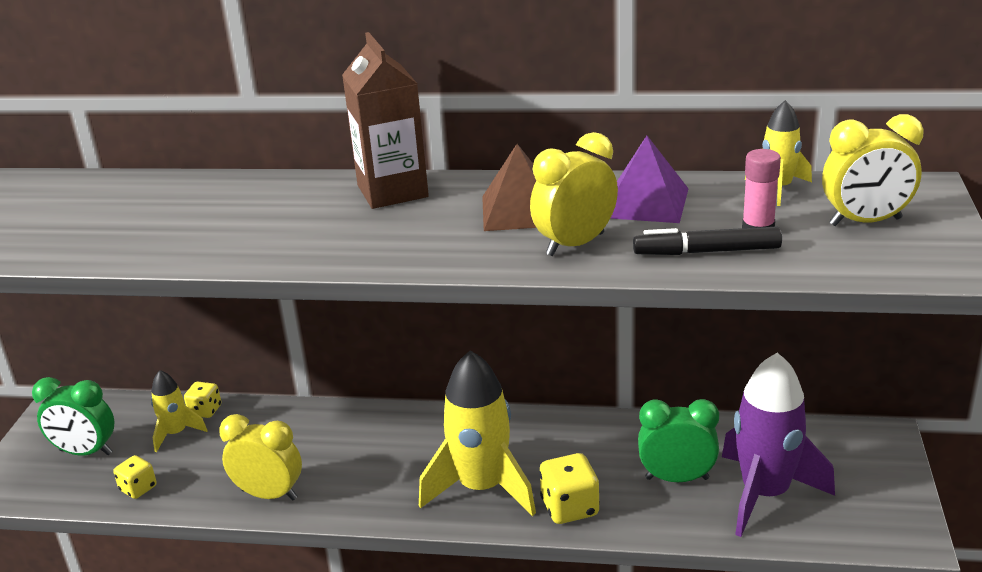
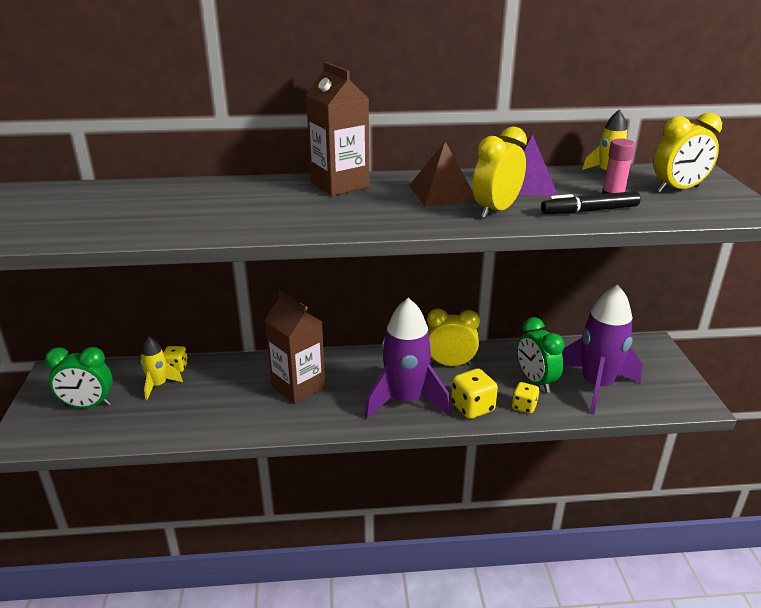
camera: 15 degrees left, 0 degrees up
yellow dice [113,455,157,499] -> yellow dice moved to [512,382,539,414]
yellow clock [219,414,302,500] -> yellow clock moved to [427,308,480,366]
yellow rocket [419,350,536,516] -> purple rocket [365,298,451,419]
green clock [638,399,719,482] -> green clock turned 105 degrees counterclockwise [517,317,564,393]
none -> brown carton [264,291,325,404]

